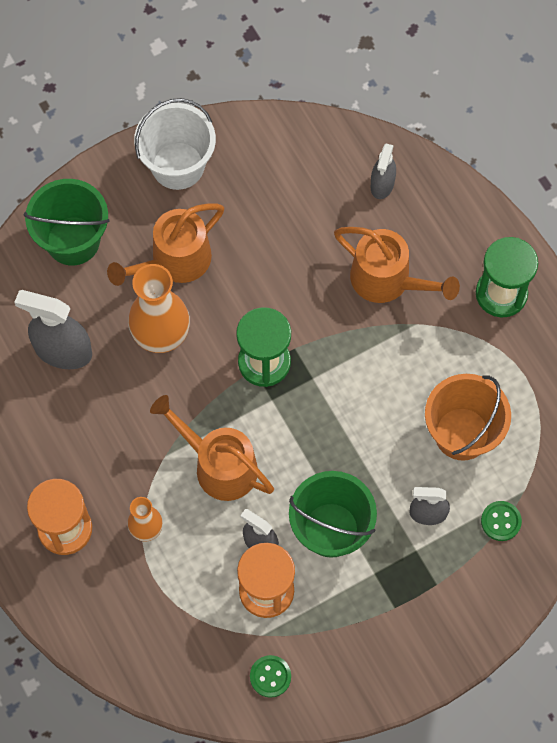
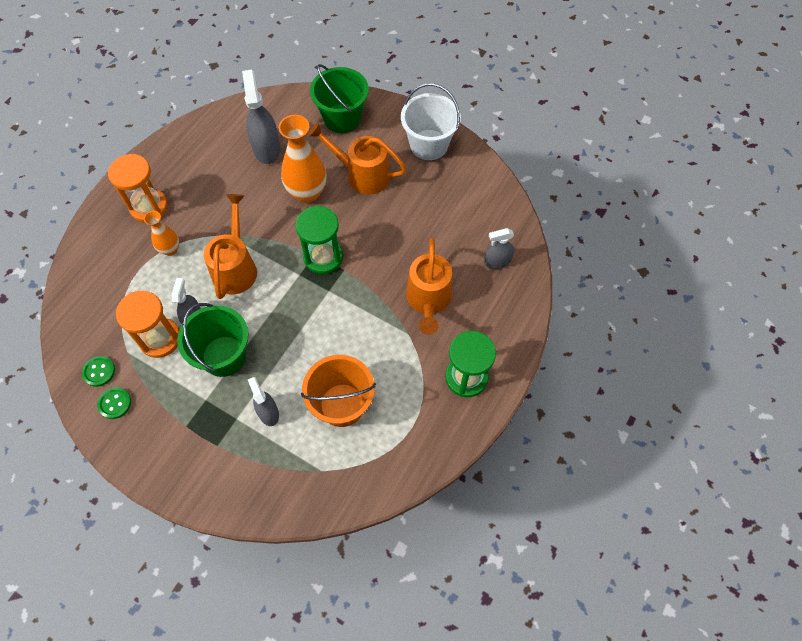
camera: 60 degrees right, 5 degrees down
green button [481,501,522,541] -> green button moved to [97,387,131,419]

